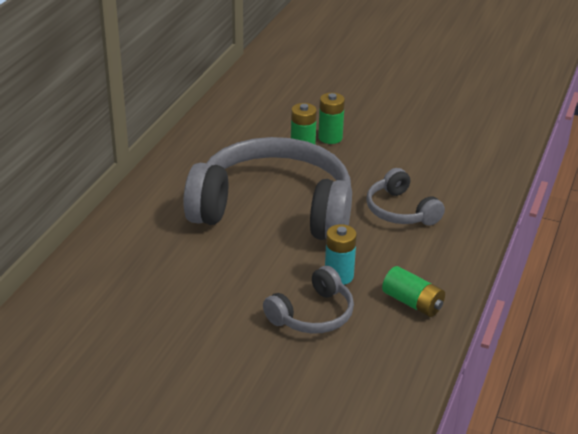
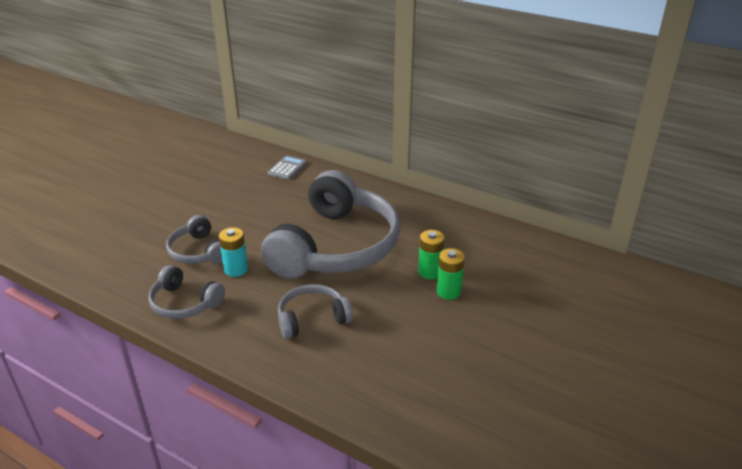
camera: 100 degrees right, 0 degrees up
green battery [382,266,445,317] -> grey headphones [148,265,225,319]
none -> grey calculator [268,155,307,180]

